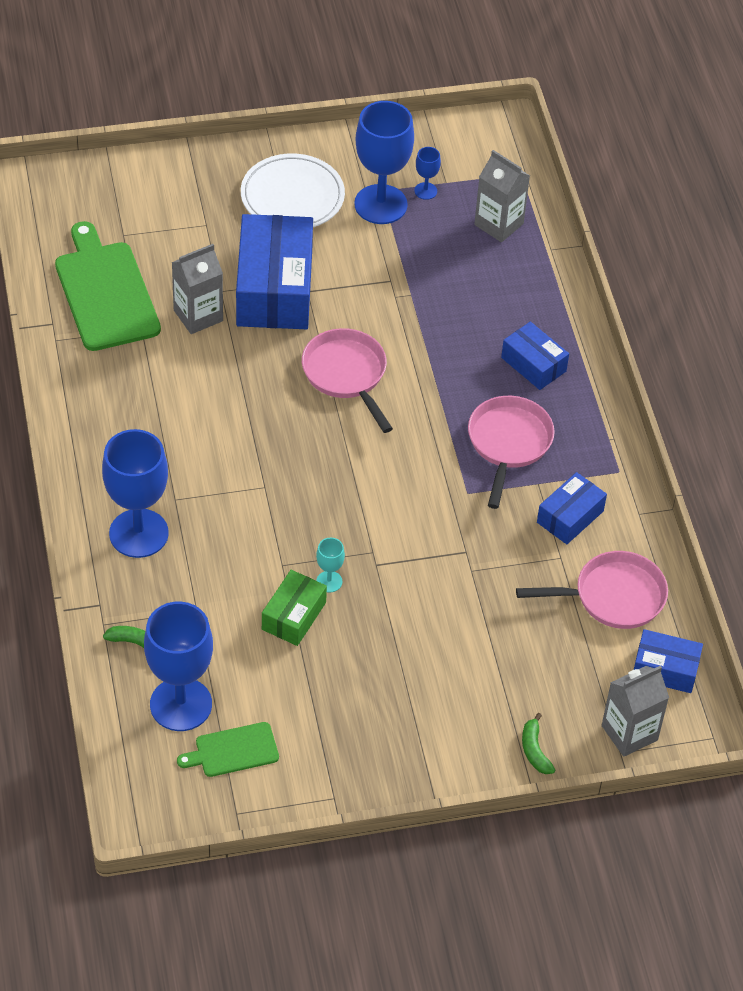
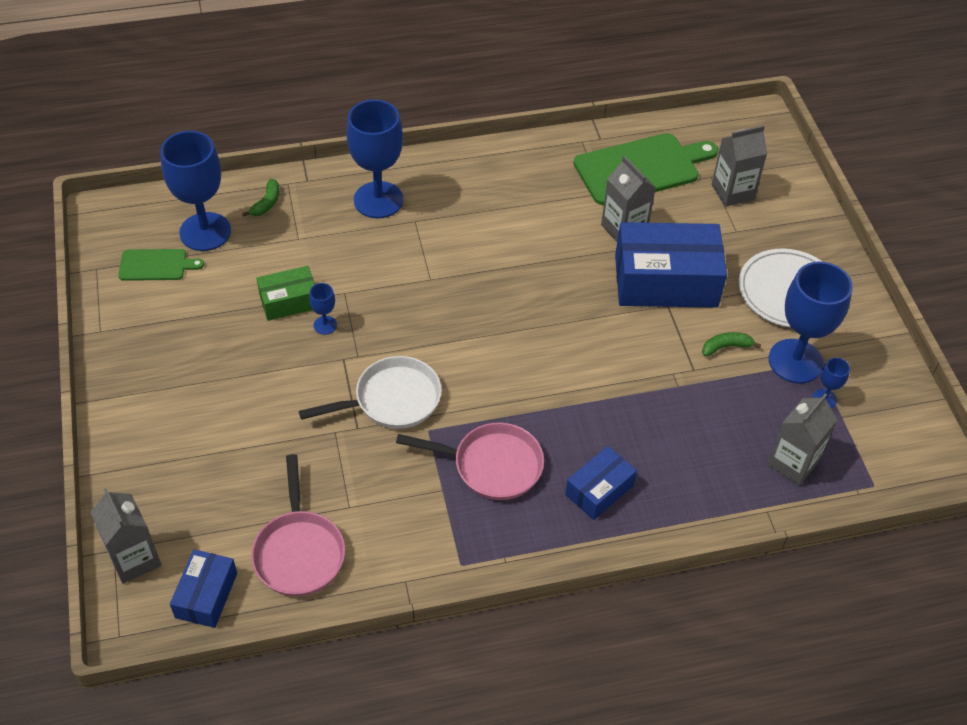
camera: 90 degrees right, 0 degrees up
green cutting board [177,722,279,777] -> green cutting board turned 105 degrees clockwise [118,249,204,281]
green box [262,570,327,646] -> green box turned 45 degrees counterclockwise [256,266,315,321]
pink pan [302,328,393,433] -> none
turquoise goblet [316,538,345,593] -> blue goblet [309,283,337,335]
green banana [522,713,555,774] -> green banana moved to [702,332,761,356]
blue box [537,472,607,544] -> none
none -> white pan [299,356,442,429]
none -> grey carton [712,125,767,207]

